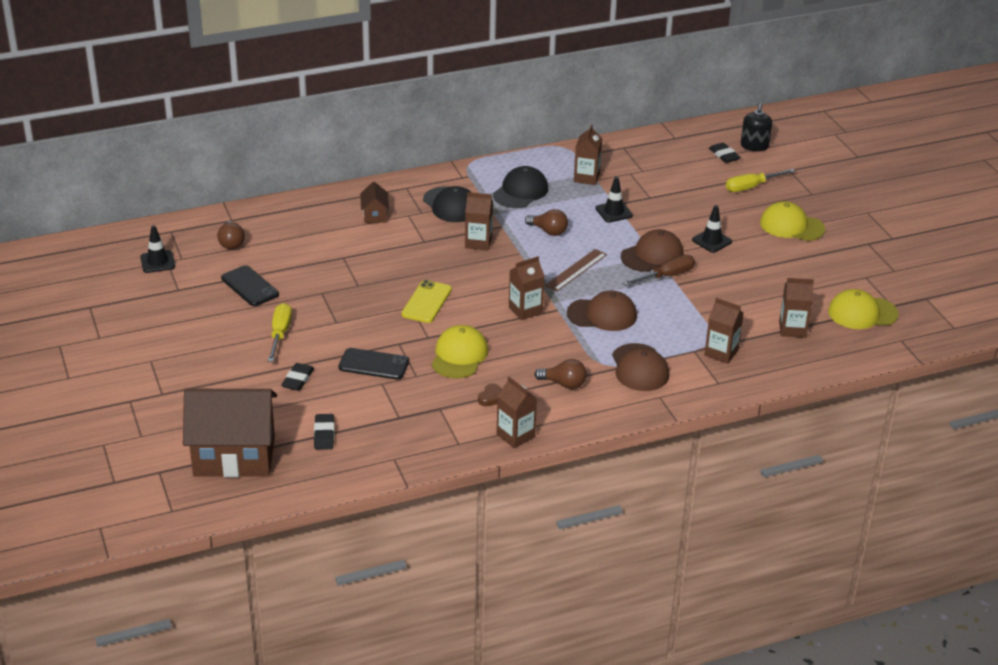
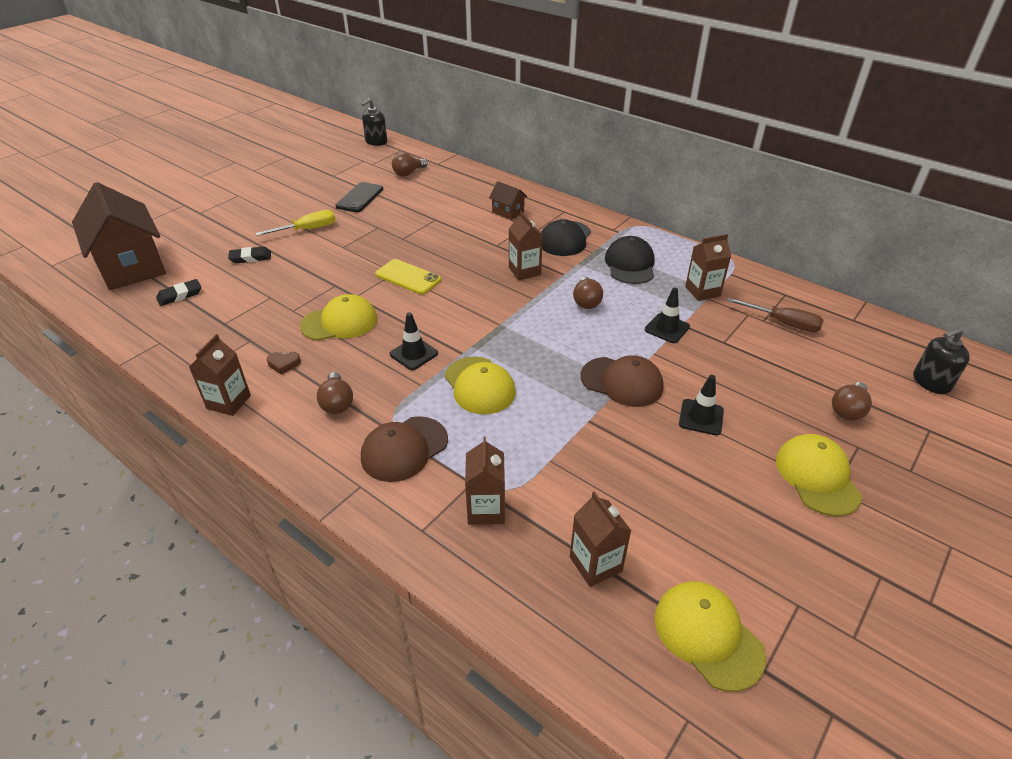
camera: 60 degrees right, 5 degrees up
black traffic cone [140,225,175,273] -> black traffic cone moved to [390,312,438,370]
black phone [338,348,409,380] -> none
brown house [360,182,389,223] -> brown house turned 75 degrees clockwise [489,181,527,220]
yellow phone [401,280,452,323] -> yellow phone turned 45 degrees clockwise [375,259,441,295]
black cap [493,166,548,208] -> black cap turned 90 degrees counterclockwise [605,236,654,284]
brown carton [509,256,545,320] -> none
brown ruler [545,249,607,292] -> none
brown cap [567,291,637,331] -> yellow cap [445,357,516,414]
brown screwdriver [623,255,695,286] -> brown screwdriver moved to [727,297,824,332]
black eraser [709,143,740,163] -> none
yellow screwdriver [726,169,795,192] -> brown light bulb [832,382,872,421]
none -> black soap dispenser [361,98,387,146]

